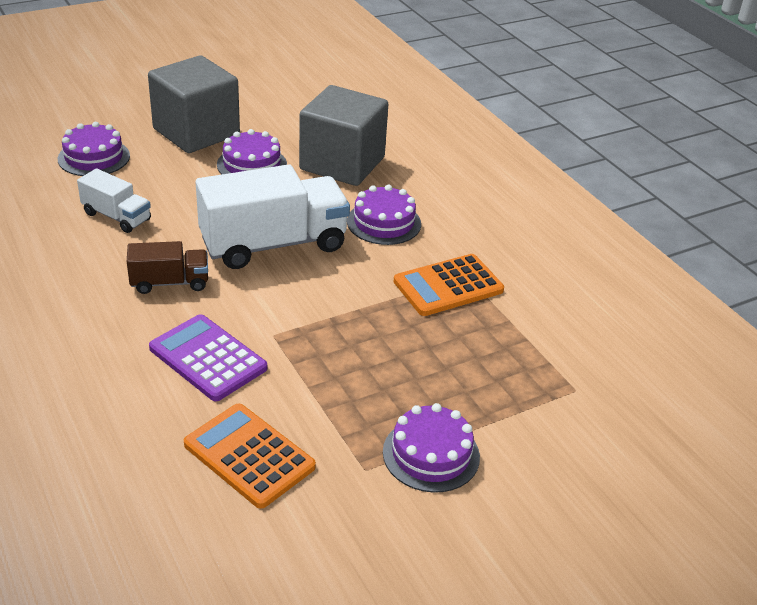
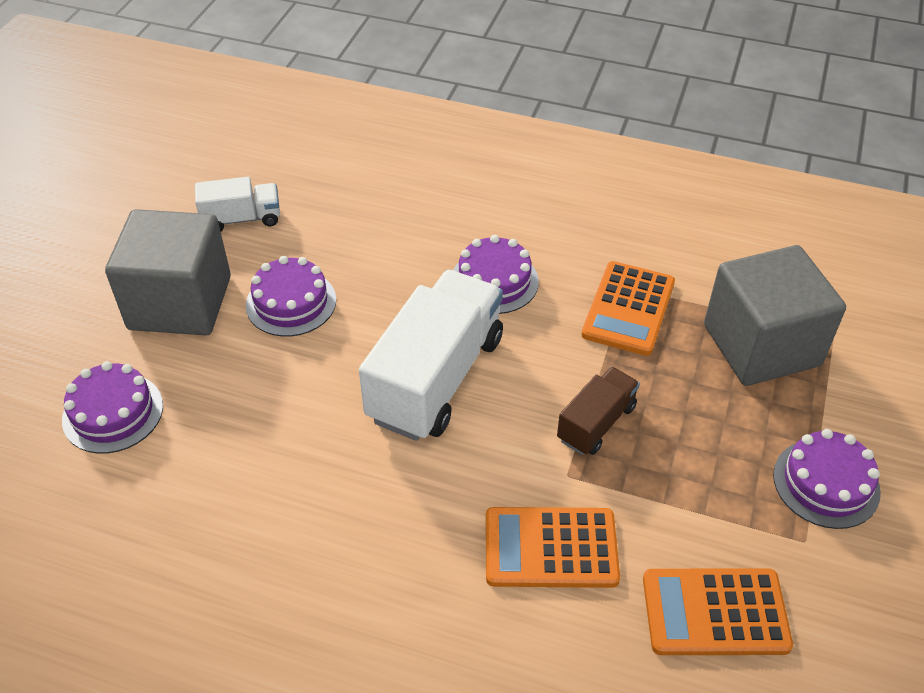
camera: 40 degrees left, 10 degrees up
white truck [77,168,151,233] -> white truck moved to [195,177,280,232]
brown truck [127,241,208,294] -> brown truck moved to [557,367,640,455]
purple calculator [149,314,267,401] -> orange calculator [486,507,620,588]
grey cube [299,85,388,186] -> grey cube moved to [704,245,846,386]

